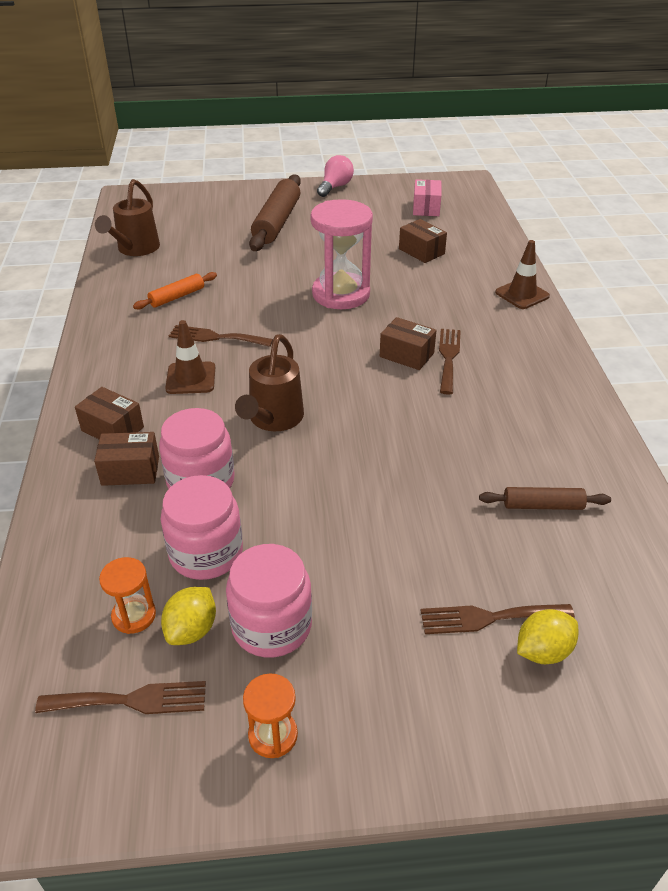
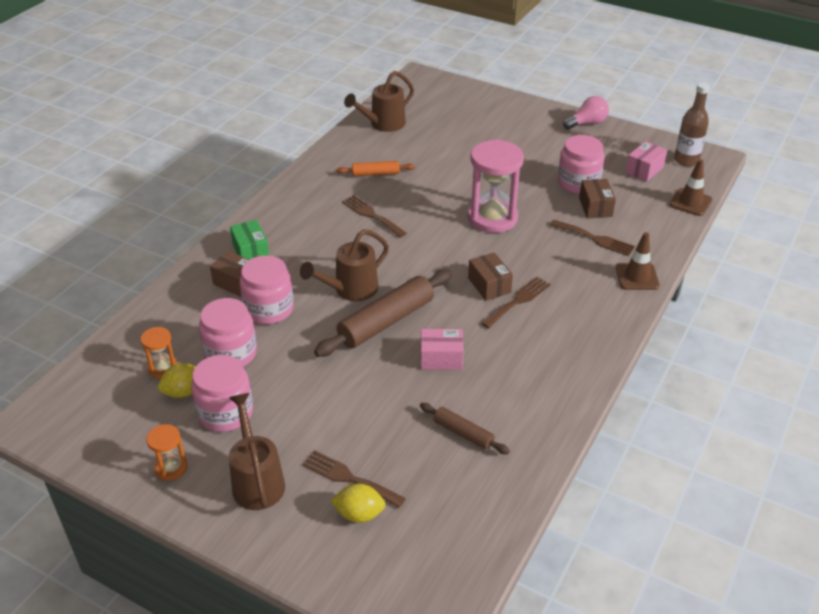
camera: 35 degrees right, 0 degrees up
brown fork [35,681,206,714] -> brown fork moved to [550,220,635,256]
brown box [75,387,144,439] -> green box [230,220,269,260]
brown traffic cone [165,320,215,394] -> brown traffic cone moved to [669,159,712,216]
brown rolling pin [249,174,301,251] -> brown rolling pin moved to [314,269,452,357]
none -> brown watering can [229,393,285,510]
none -> pink box [420,329,464,370]
none -> pink jar [558,135,604,194]
none -> brown bottle [674,83,710,167]

